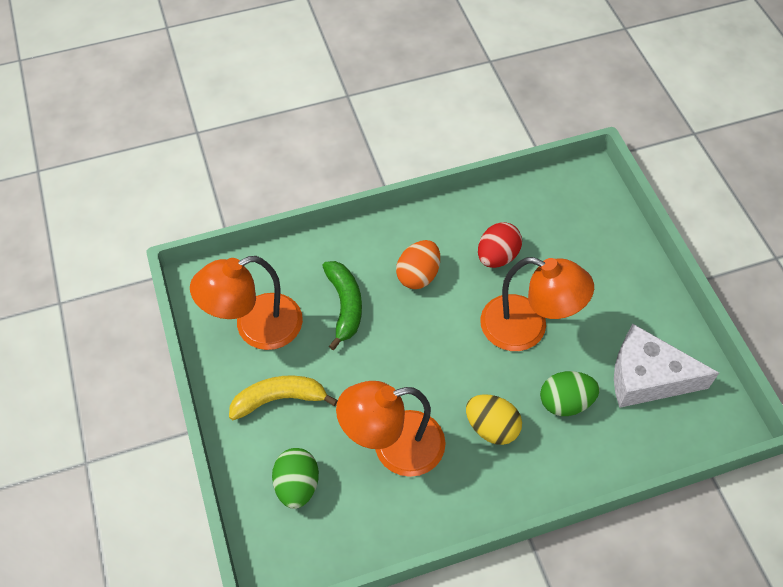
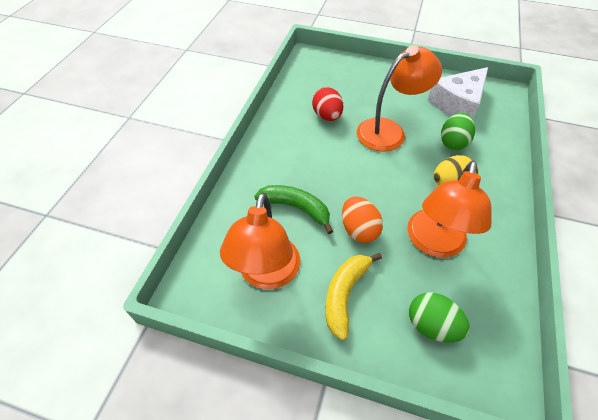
camera: 55 degrees left, 5 degrees down
orange egg [396,240,440,289] -> orange egg moved to [342,196,383,243]

